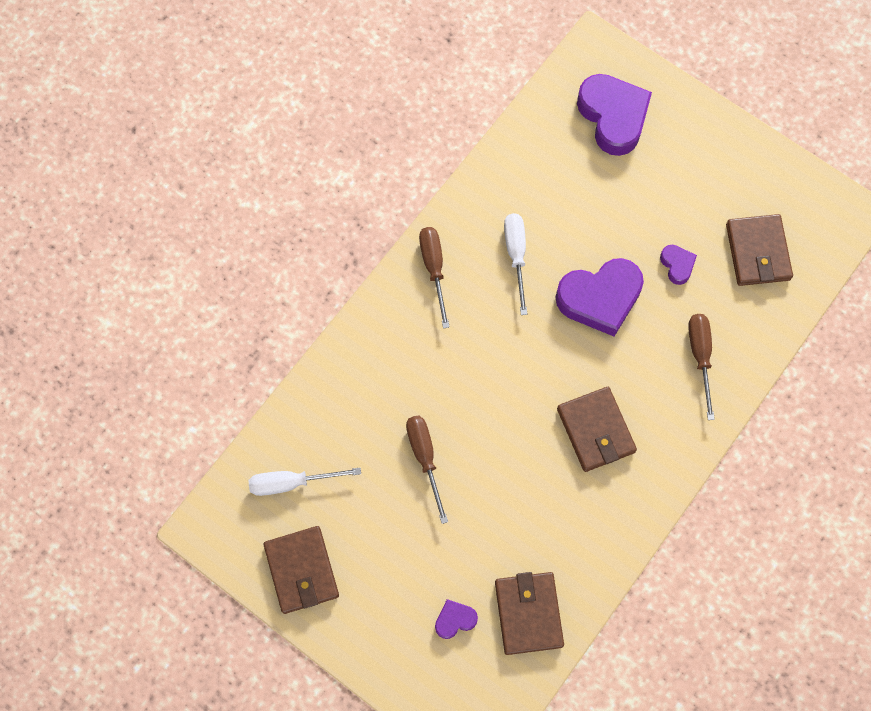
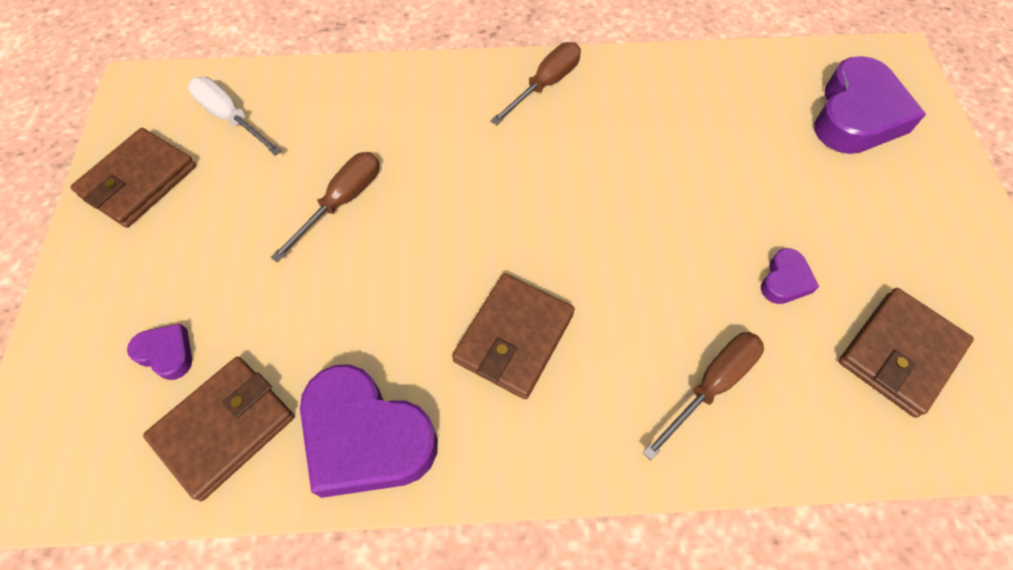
camera: 50 degrees right, 10 degrees down
white screwdriver [504,213,527,315] -> none
purple heart [556,258,644,337] -> purple heart moved to [300,364,438,498]

